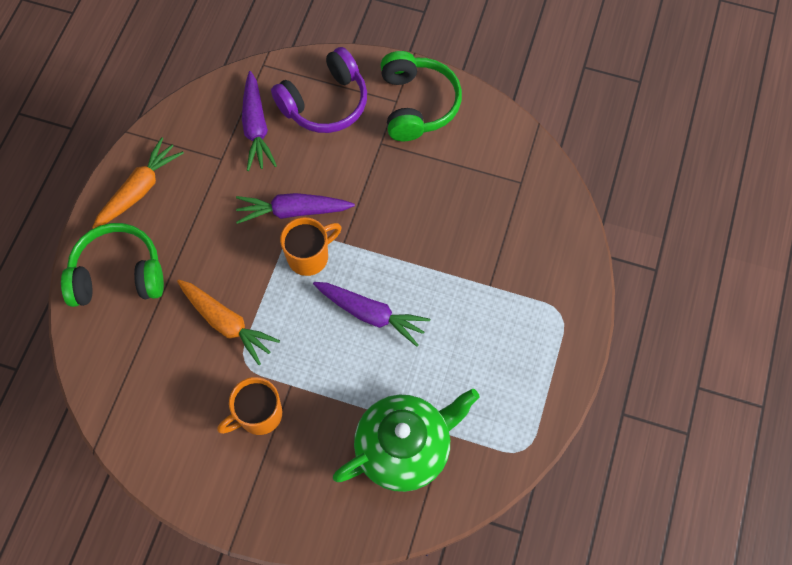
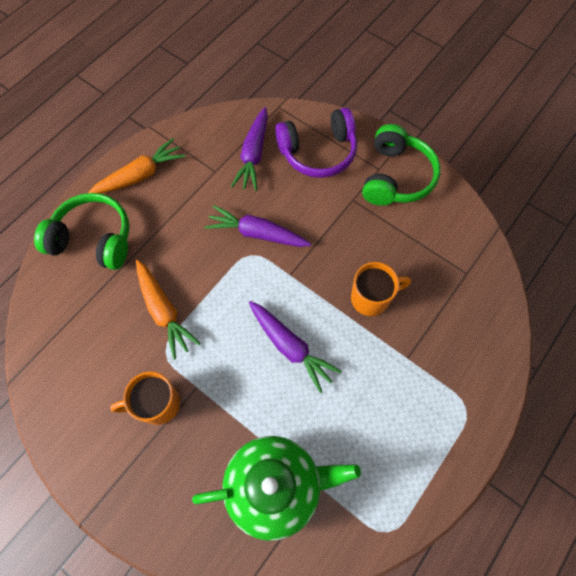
camera: 20 degrees right, 0 degrees up
orange mug [280,217,341,276] -> orange mug moved to [351,262,411,316]

